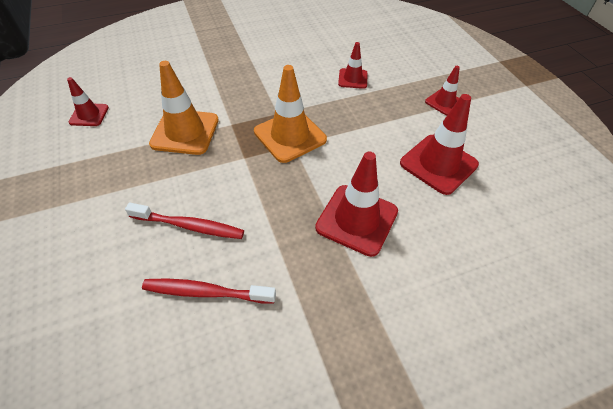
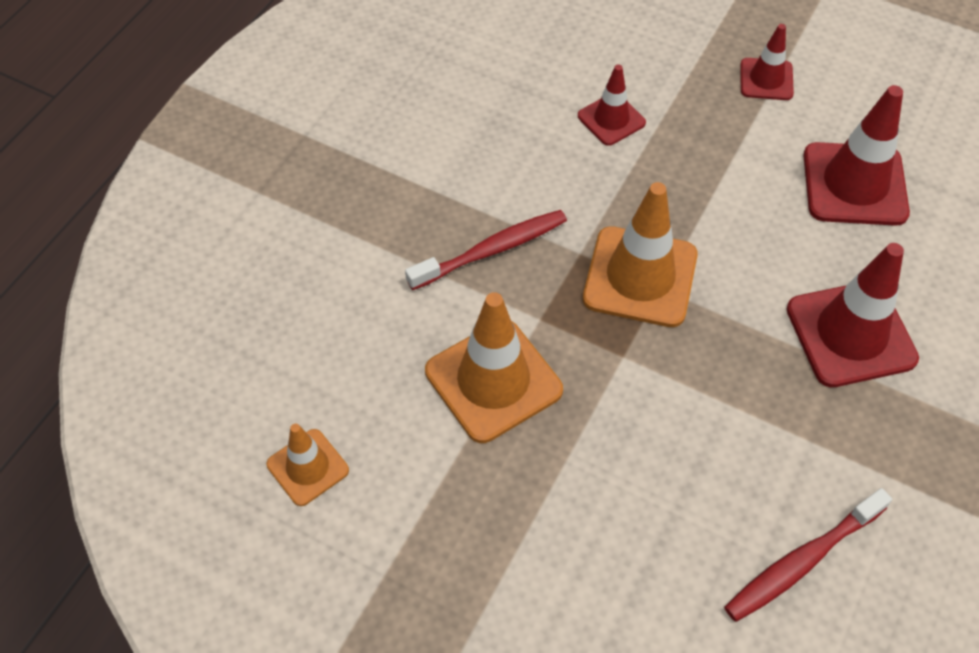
camera: 40 degrees left, 5 degrees up
red traffic cone [67,77,109,126] -> orange traffic cone [267,424,349,506]
red toothbrush [125,203,244,239] -> red toothbrush moved to [405,210,567,290]

